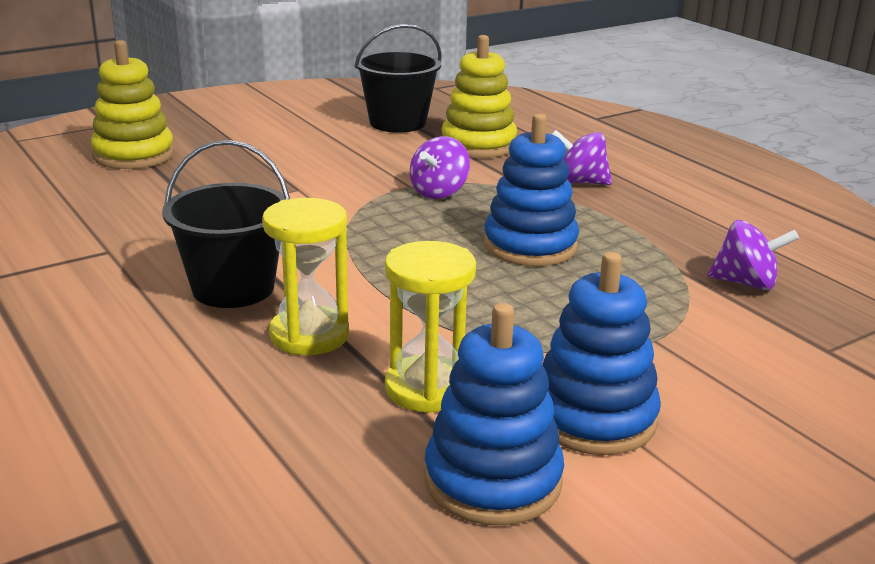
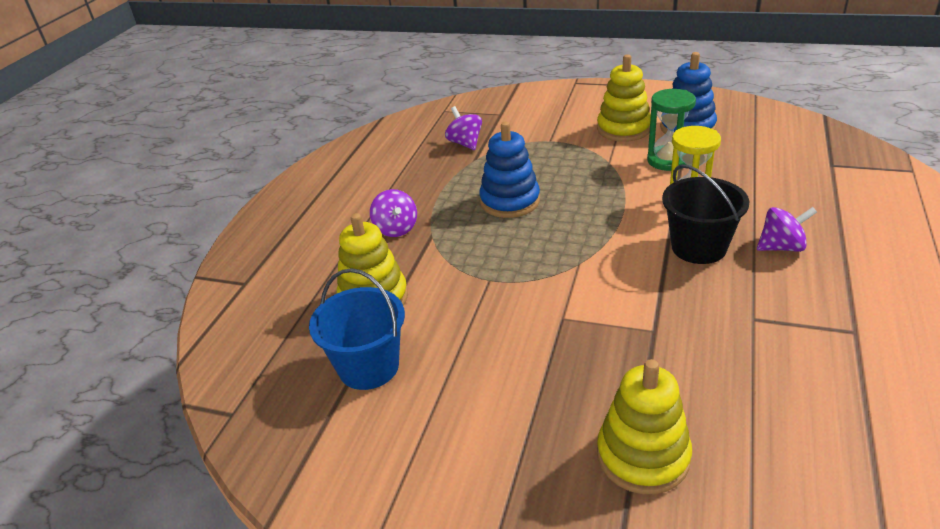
camera: 125 degrees left, 10 degrees up
black bucket [354,24,441,133] -> blue bucket [309,268,405,390]
yellow hourglass [385,241,476,413] -> green hourglass [647,89,696,171]
purple spinning top [410,136,470,199] -> purple spinning top moved to [757,207,817,252]
blue stacking toy [542,252,661,455] -> yellow stacking toy [597,54,651,142]

